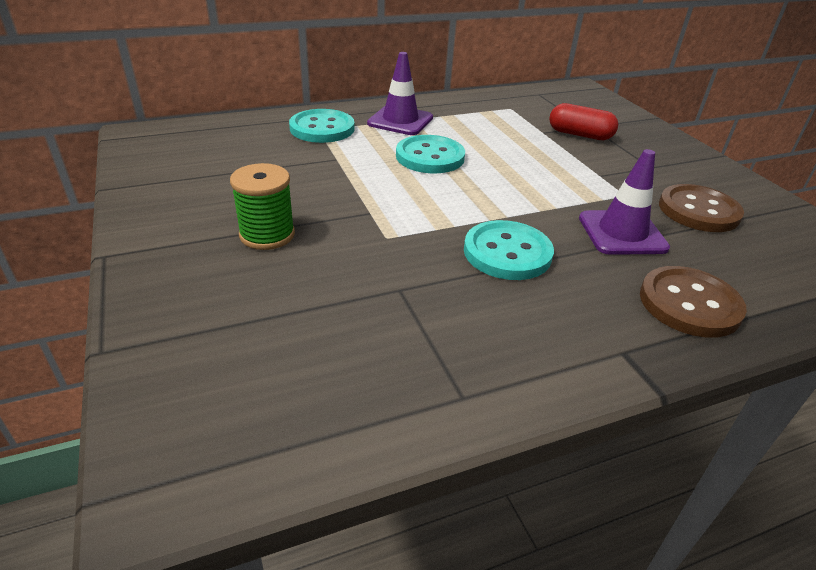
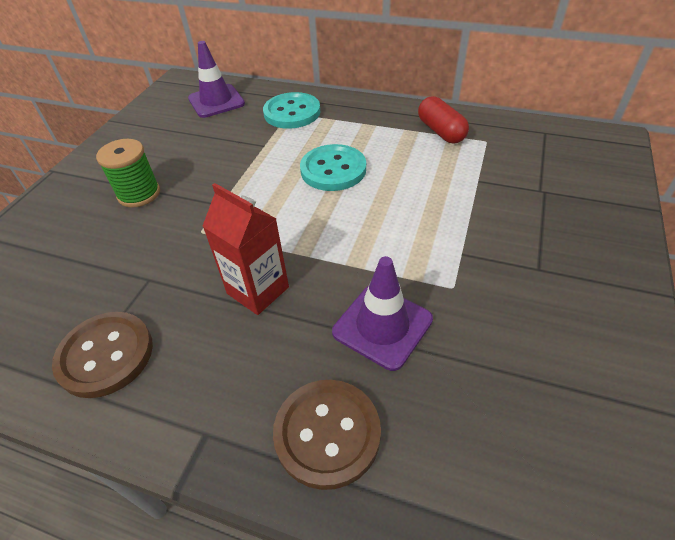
camera: 45 degrees right, 10 degrees up
purple traffic cone [367,52,433,135] -> purple traffic cone moved to [188,41,245,118]
turquoise button [464,220,554,280] -> red carton [202,183,289,315]
red capsule [549,103,618,140] -> red capsule moved to [418,96,469,143]
brown button [659,184,744,232] -> brown button moved to [52,312,153,398]

